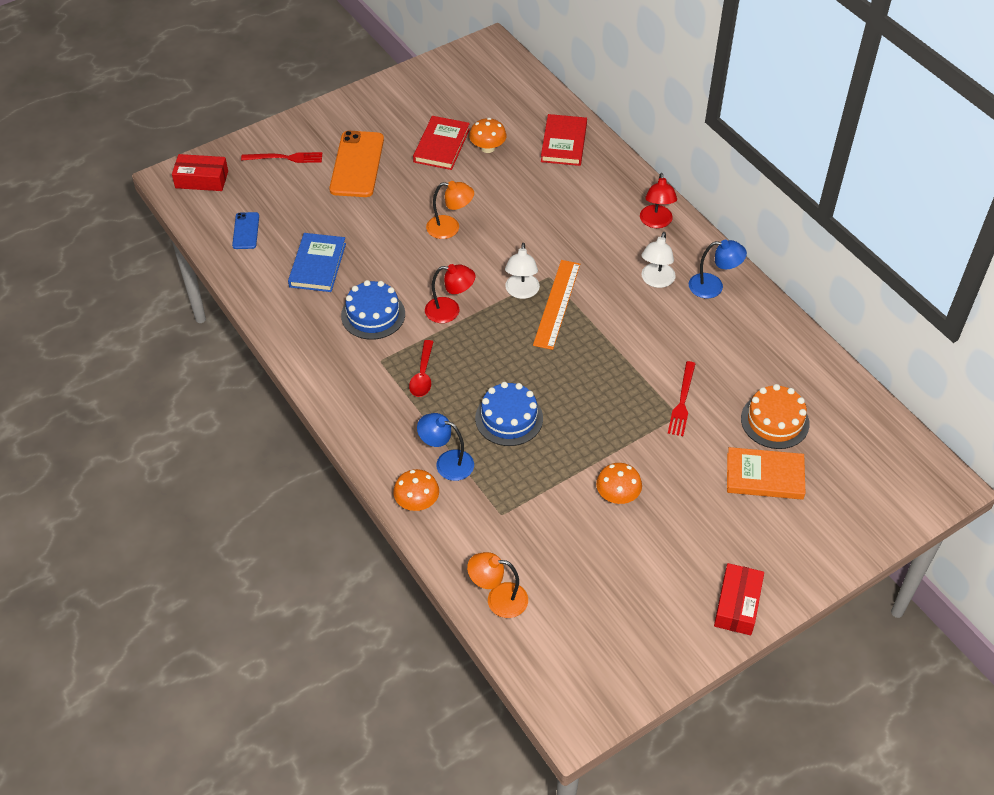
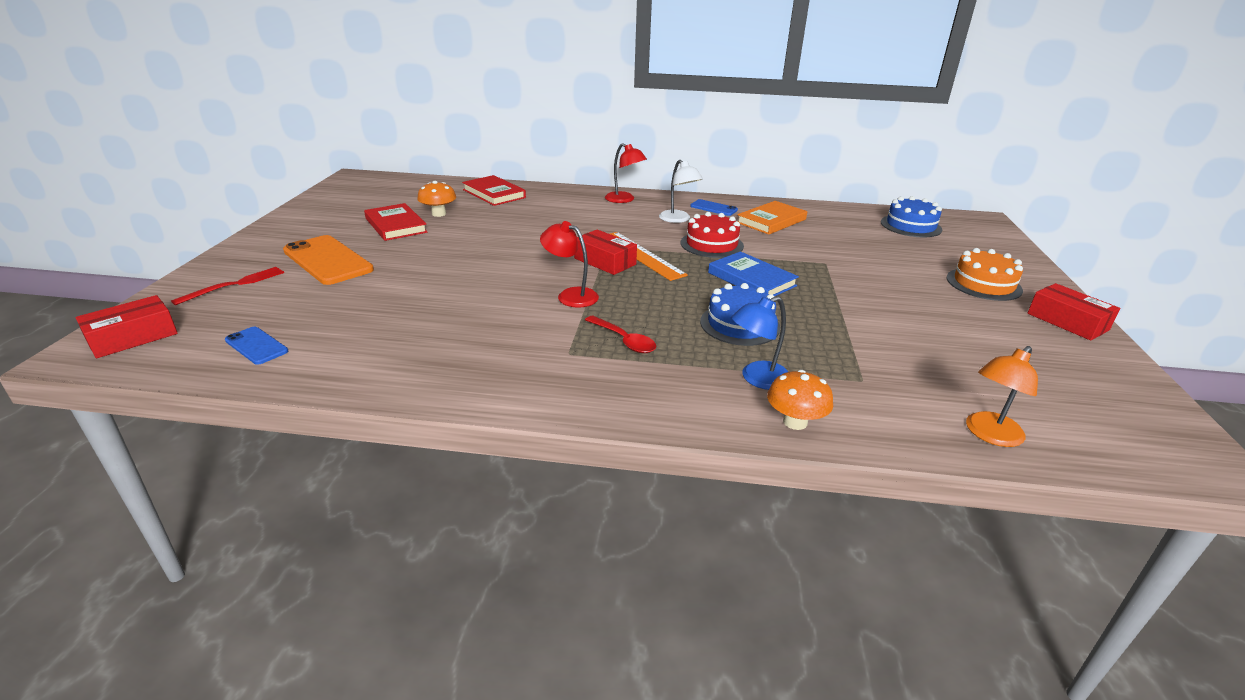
camera: 50 degrees left, 20 degrees down
blue book [288,233,346,292] -> blue book moved to [708,251,799,296]
blue cake [341,280,405,340] -> blue cake moved to [881,196,942,237]
red lamp [425,264,475,323] -> red lamp turned 105 degrees counterclockwise [540,221,599,307]
orange lamp [426,181,474,239] -> none
white lamp [505,243,540,299] -> red box [574,230,637,275]
orange mushroom [596,463,642,504] -> none
red fork [668,361,696,436] -> none
blue lamp [689,240,747,298] -> blue phone [690,199,738,216]
orange book [727,447,805,500] -> orange book moved to [738,201,807,235]
orange cake [741,384,810,449] -> orange cake moved to [946,248,1023,301]
none -> red cake [681,212,744,258]

